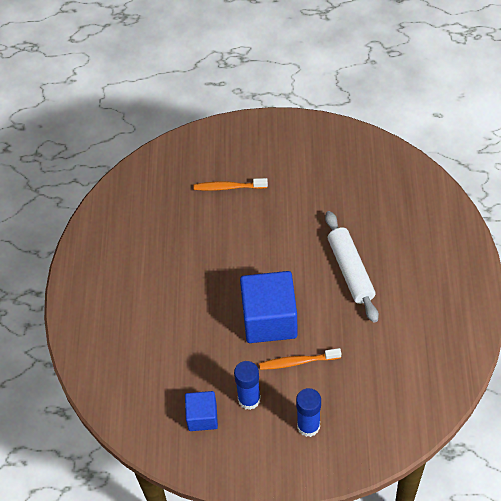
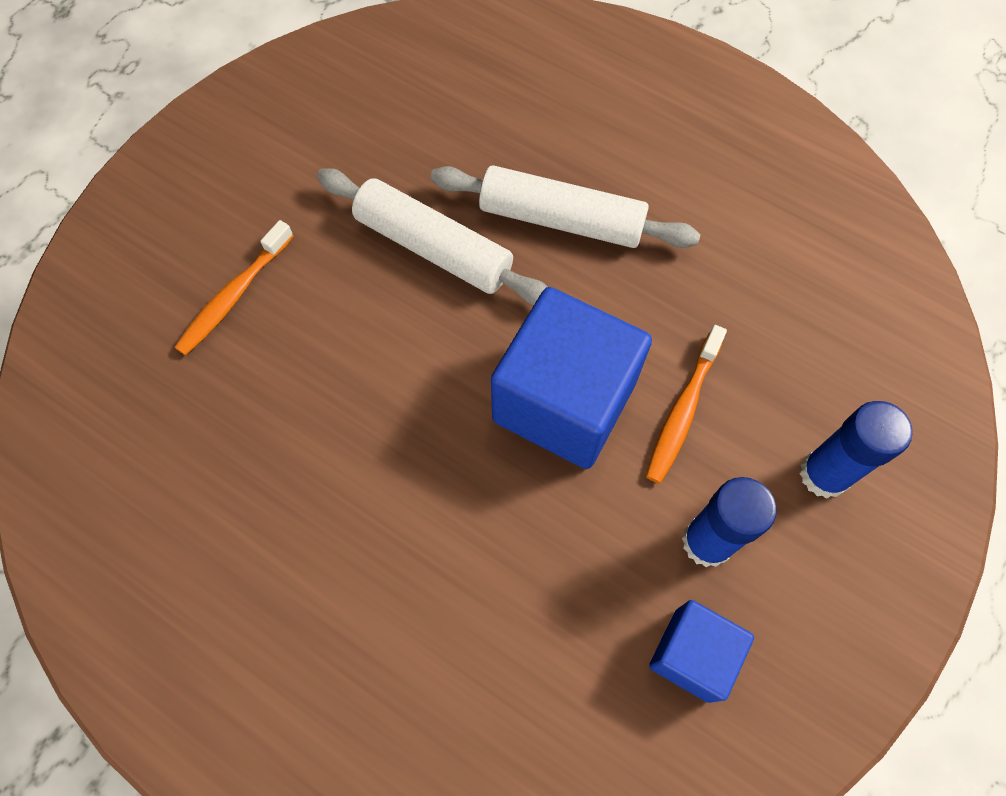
camera: 60 degrees left, 10 degrees up
none -> white rolling pin [317,168,548,305]

